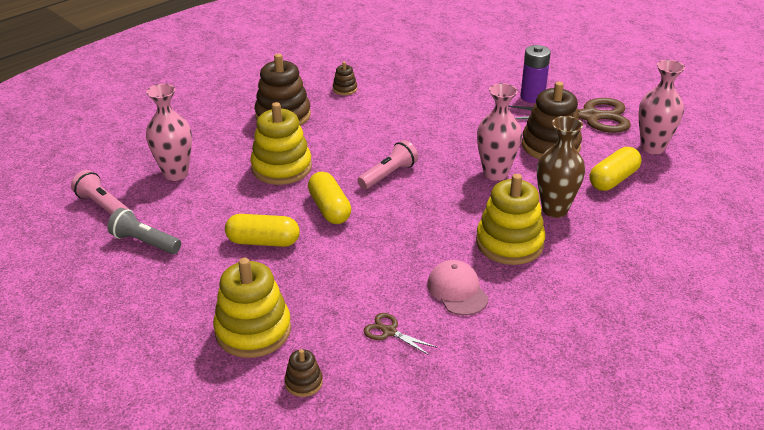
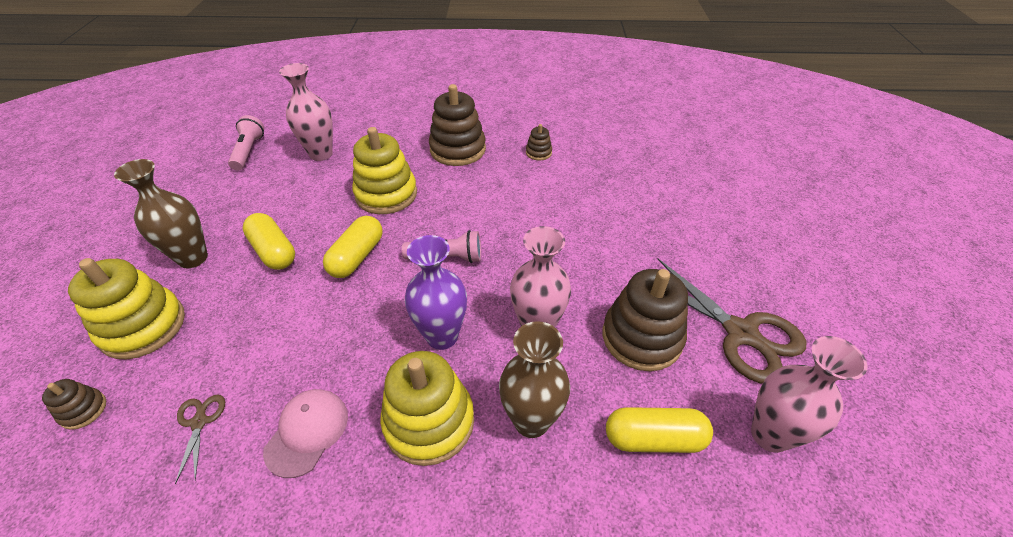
camera: 45 degrees right, 10 degrees up
grey flashlight [107,208,181,254] -> none
purple battery [520,45,551,103] -> none
none -> brown vase [114,159,208,268]
none -> purple vase [405,235,467,350]

